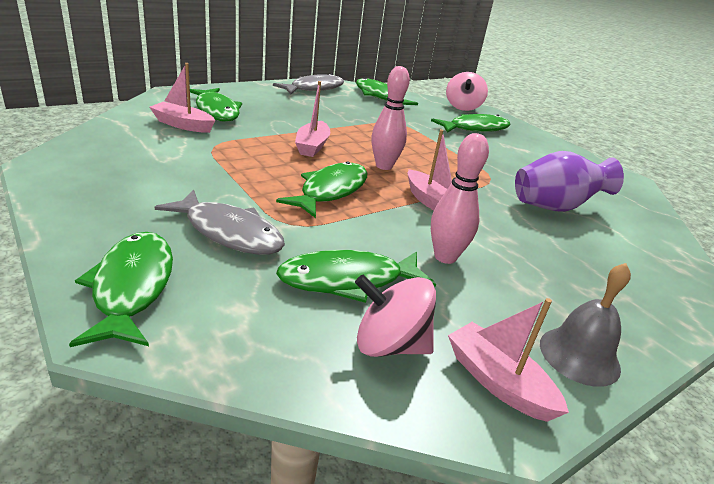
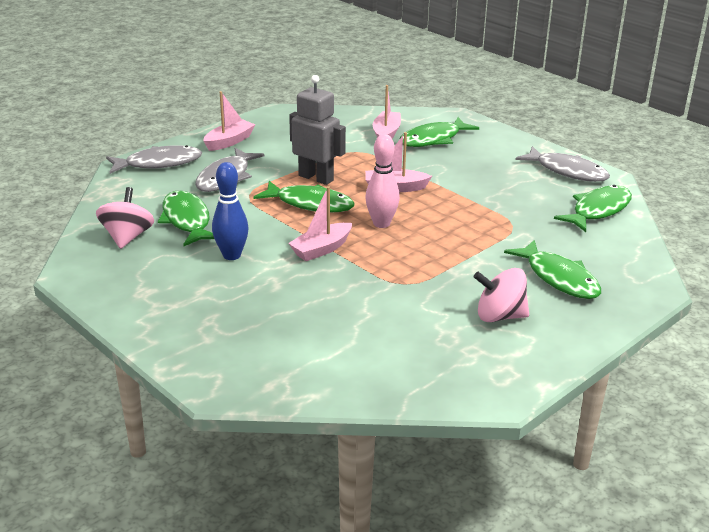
camera: 85 degrees right, 0 degrees up
green fish [69,232,173,347] -> grey fish [106,145,202,174]
pink bowling pin [431,133,489,264] -> blue bowling pin [212,162,249,260]
pink spinning top [446,72,488,111] -> pink spinning top moved to [473,268,529,322]
pink boat [448,298,569,422] -> pink boat moved to [203,91,255,151]
purple vase [515,151,624,212] -> none
grey bell [540,263,631,387] -> none
none -> grey robot [289,75,346,185]

